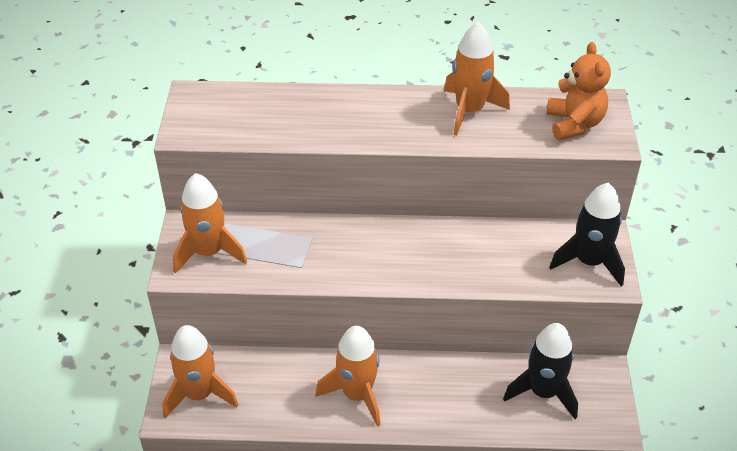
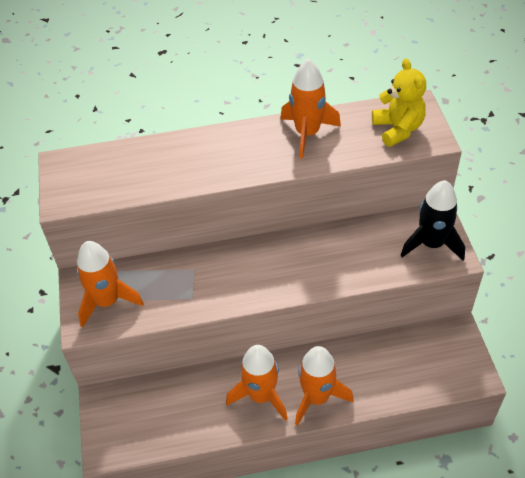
camera: 10 degrees left, 5 degrees up
orange rocket [162,325,238,419] -> orange rocket moved to [295,346,353,426]
black rocket [503,323,578,419] -> none
orange teddy bear [547,42,611,140] -> yellow teddy bear [372,58,426,147]

